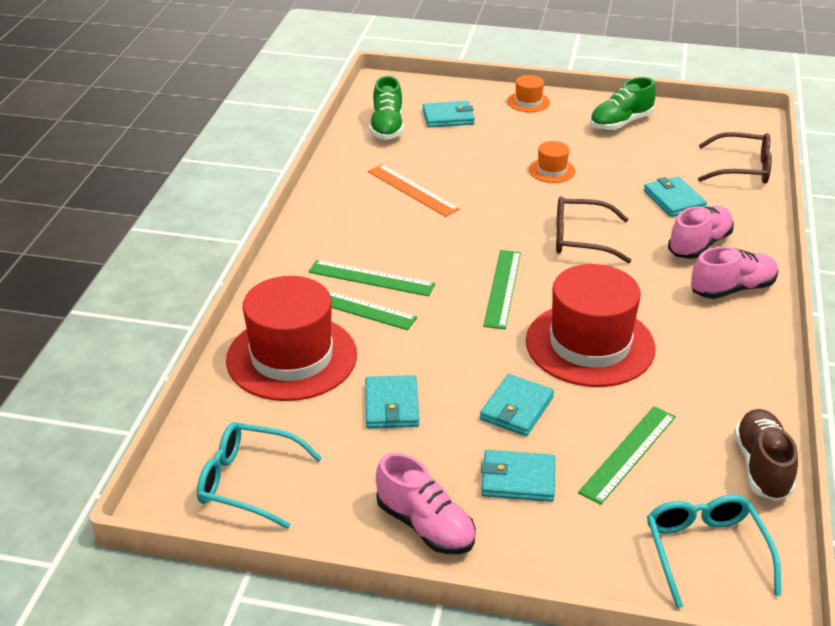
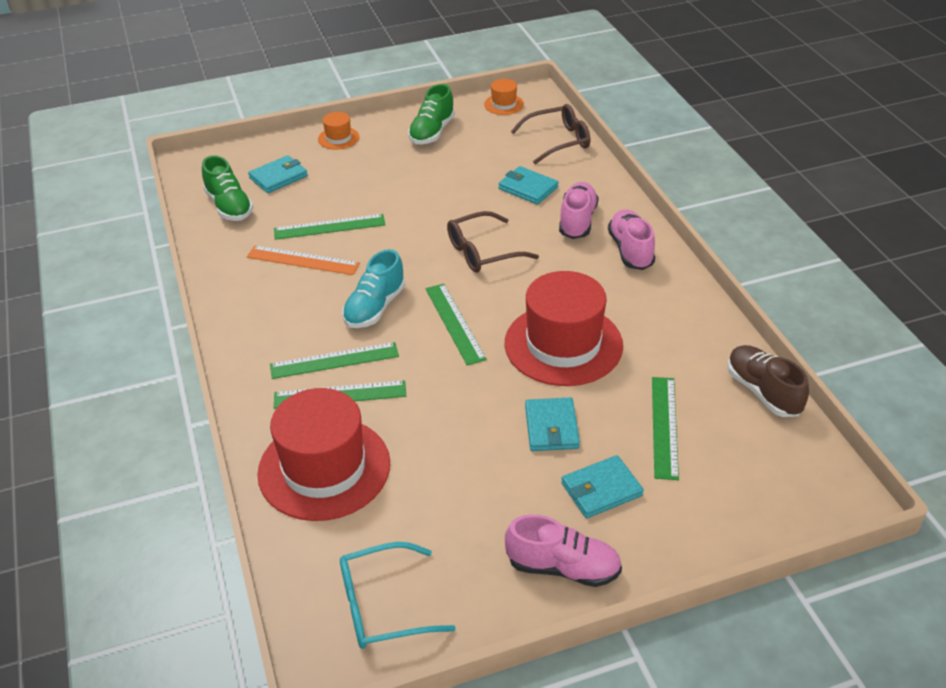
camera: 30 degrees left, 5 degrees up
turquoise wallet [365,375,419,428] -> none
orange hat [529,141,576,183] -> orange hat moved to [484,79,524,115]
turquoise glasses [647,495,781,609] -> none
pink shoe [691,247,779,299] -> pink shoe turned 45 degrees counterclockwise [608,210,655,270]
none -> green ruler [274,214,385,240]
none -> turquoise shoe [342,249,405,328]

